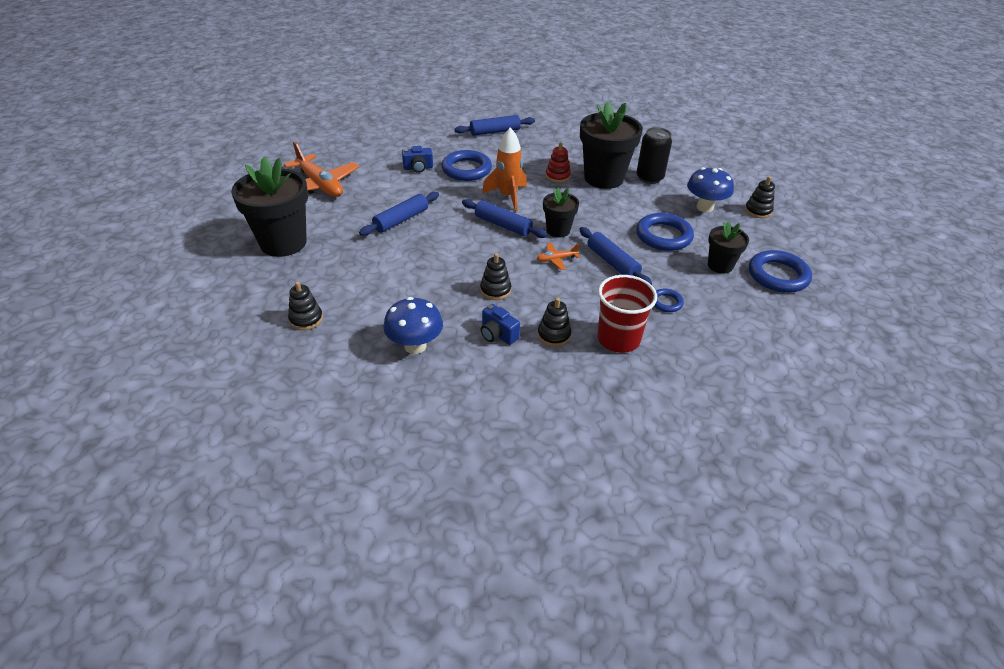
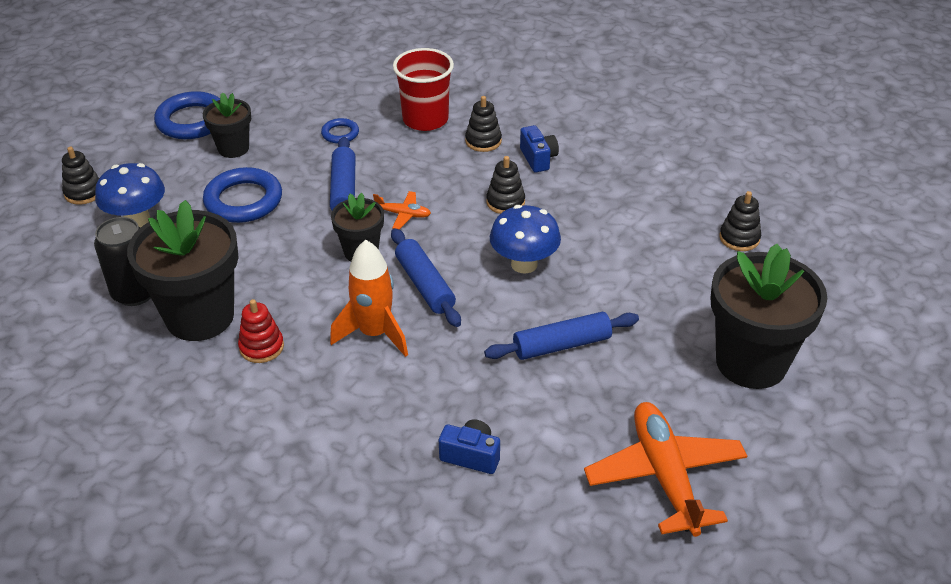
camera: 150 degrees left, 0 degrees up
blue mushroom [383,297,443,354] -> blue mushroom moved to [490,205,561,274]
blue ring [442,150,492,181] -> none
blue rolling pin [454,115,535,136] -> none

